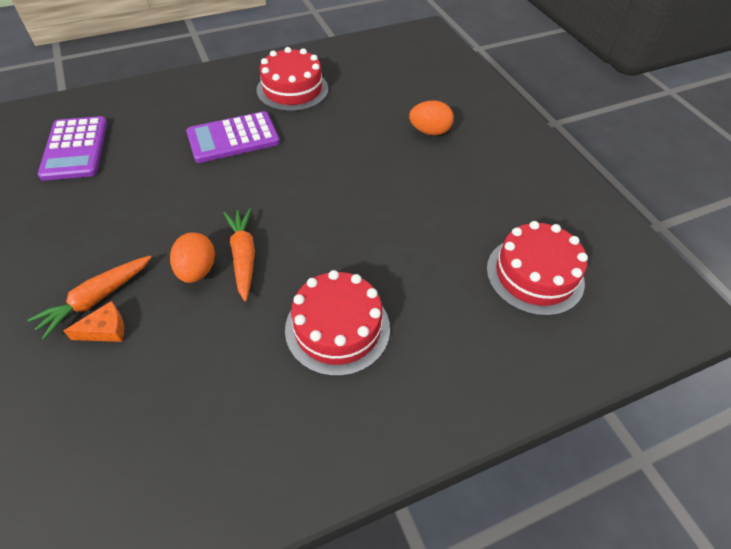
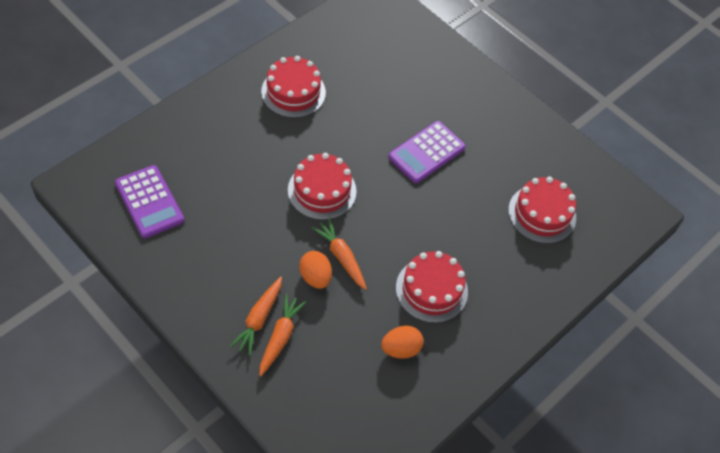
camera: 25 degrees left, 5 degrees up
orange cheese [63,301,124,342] -> orange carrot [259,294,307,376]
purple calculator [186,111,280,163] -> purple calculator moved to [388,121,466,183]
orange egg [409,100,454,135] -> orange egg moved to [381,326,424,359]
none -> red cake [288,153,357,220]

